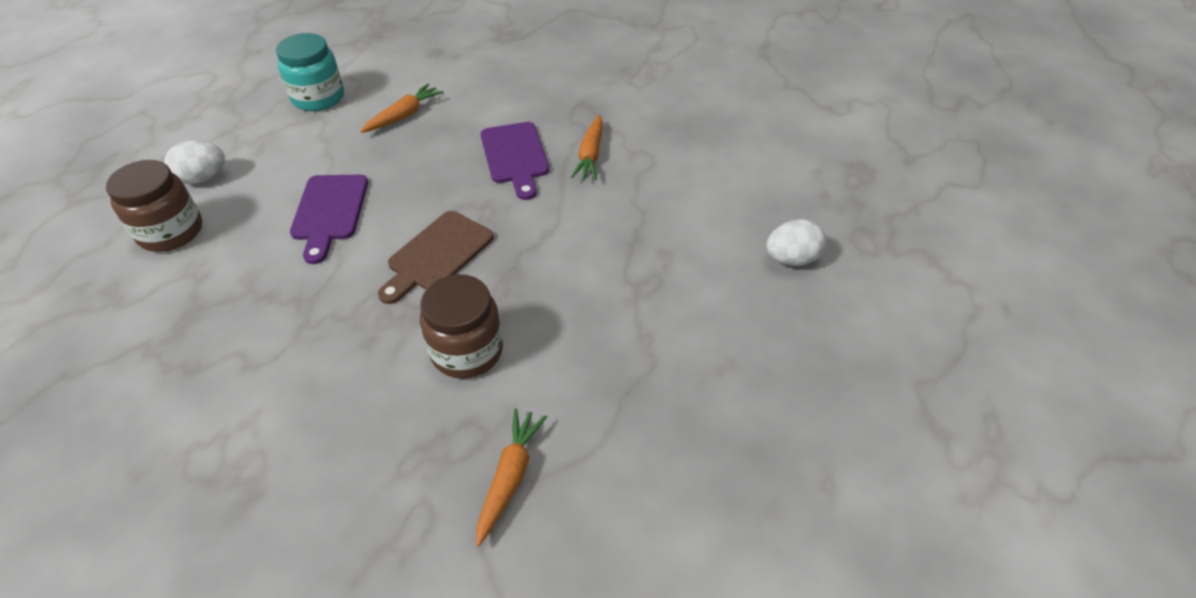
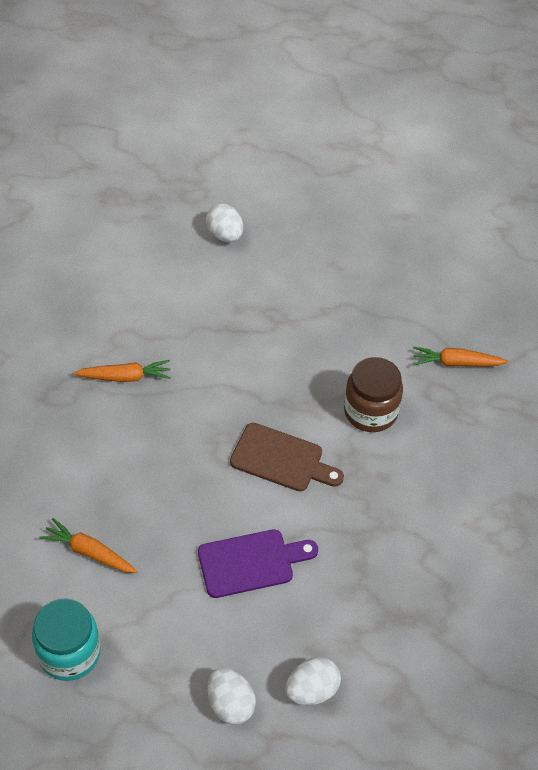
camera: 105 degrees left, 5 degrees up
brown jar [106,160,202,252] -> white egg [286,657,341,705]
purple cutting board [481,122,549,200] -> none

